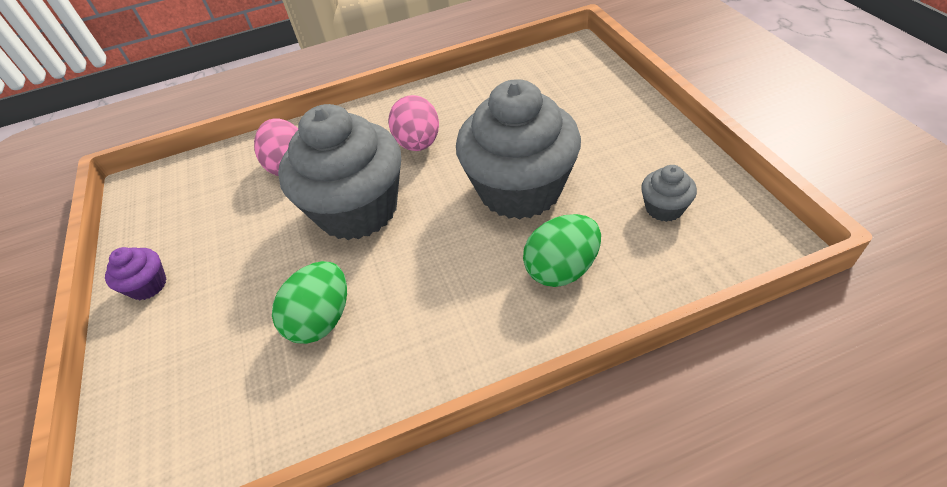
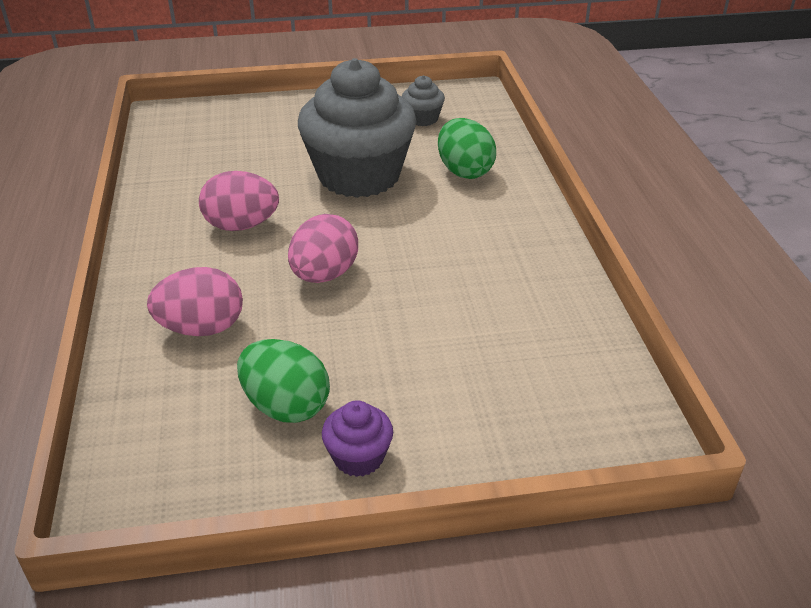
camera: 85 degrees left, 10 degrees down
green egg [272,261,347,344] -> green egg moved to [237,339,330,423]
grey cupcake [278,104,401,240] -> pink egg [288,214,358,283]

